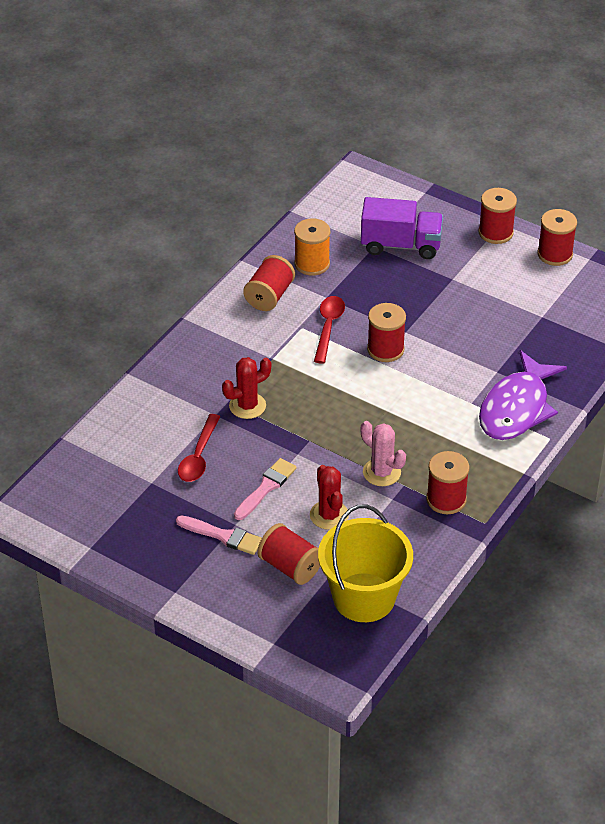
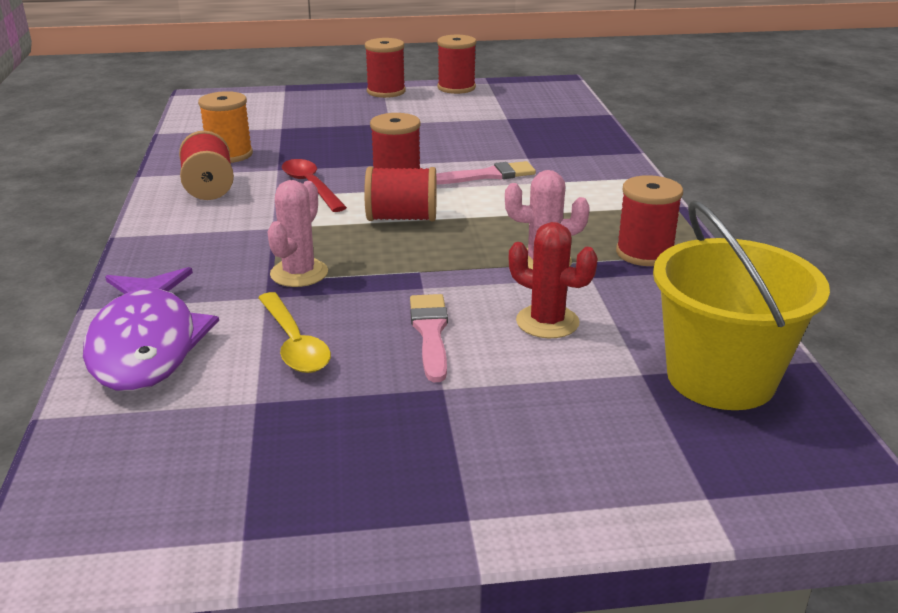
camera: 40 degrees left, 15 degrees down
pink brush [176,516,262,555] -> pink brush moved to [436,161,536,184]
red spoon [178,414,220,482] -> yellow spoon [258,292,331,373]
red cactus [222,357,271,419] -> pink cactus [268,180,328,287]
red spool [257,523,320,585] -> red spool moved to [364,166,437,221]
purple truck [361,197,443,259] -> none
purple fish [479,350,567,440] -> purple fish moved to [83,267,219,391]

